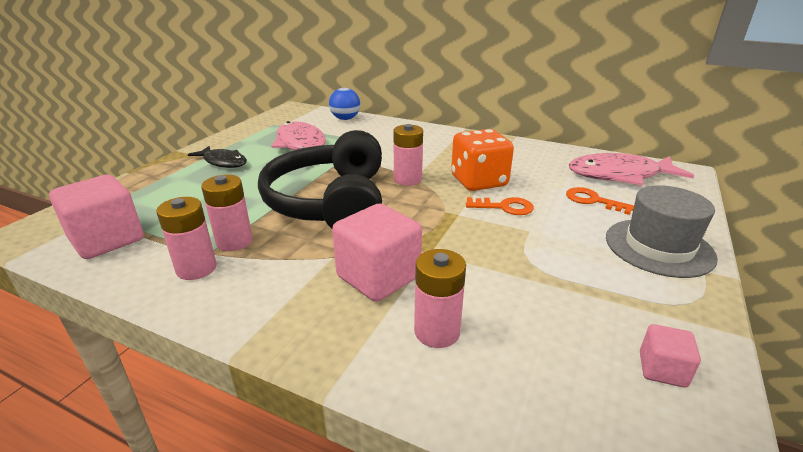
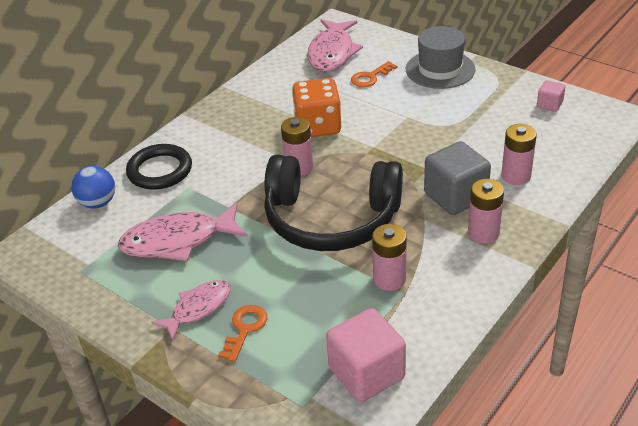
camera: 75 degrees left, 10 degrees up
pink battery [156,197,217,280] -> pink battery moved to [468,179,504,243]
black fish [188,146,247,168] -> pink fish [151,280,231,341]
pink cube [332,204,422,302] -> grey cube [424,141,491,215]
orange key [466,197,534,215] -> orange key moved to [218,305,267,362]
none -> black ring [126,144,192,190]

